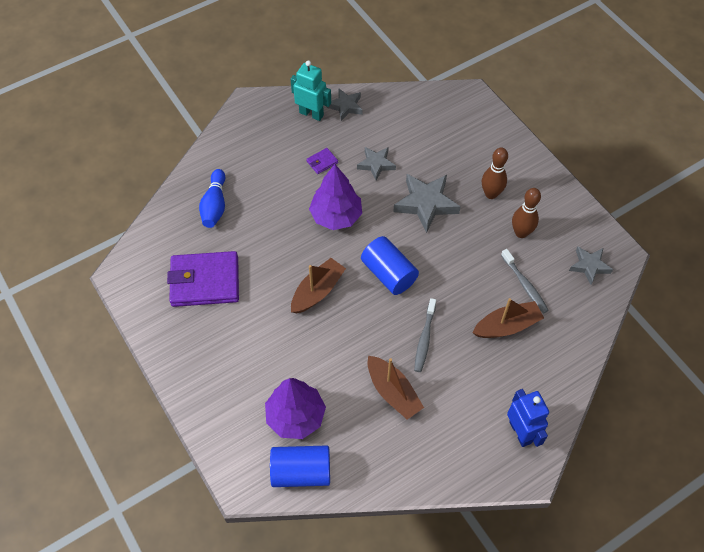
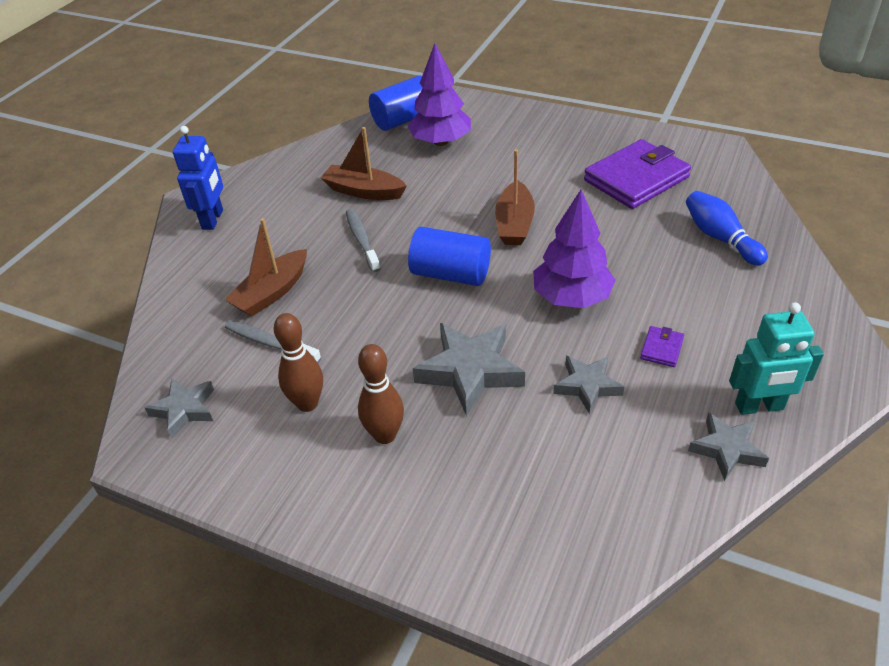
camera: 150 degrees right, 15 degrees down
blue robot [507,389,549,447] -> blue robot turned 120 degrees counterclockwise [173,126,223,230]

